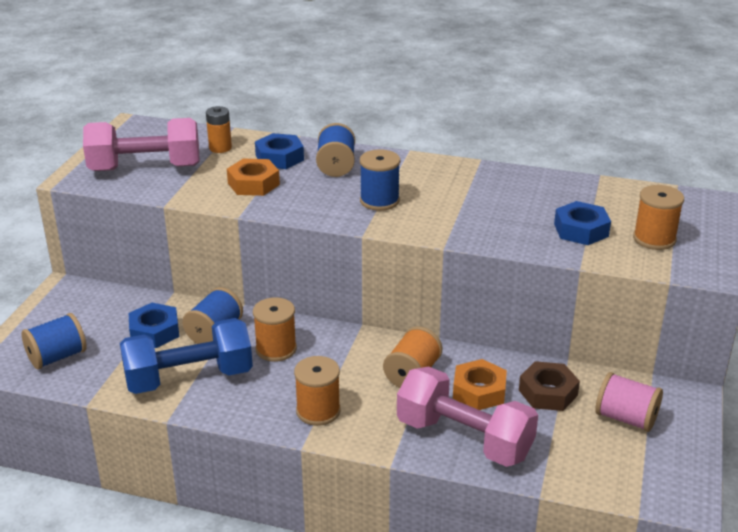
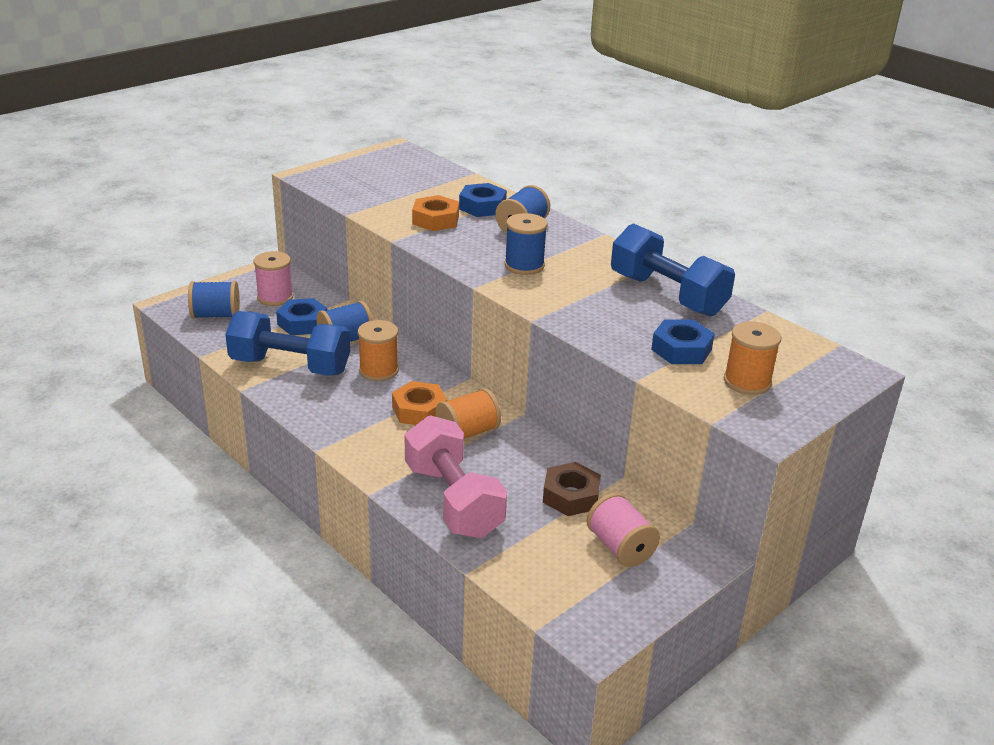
camera: 30 degrees right, 0 degrees up
pink dumbbell [83,118,200,171] -> none
orange battery [206,106,232,153] -> none
orange spool [294,356,341,426] -> none
orange nut [453,359,507,410] -> orange nut moved to [392,381,447,425]
none -> pink spool [253,251,293,306]
none -> blue dumbbell [611,223,735,317]

